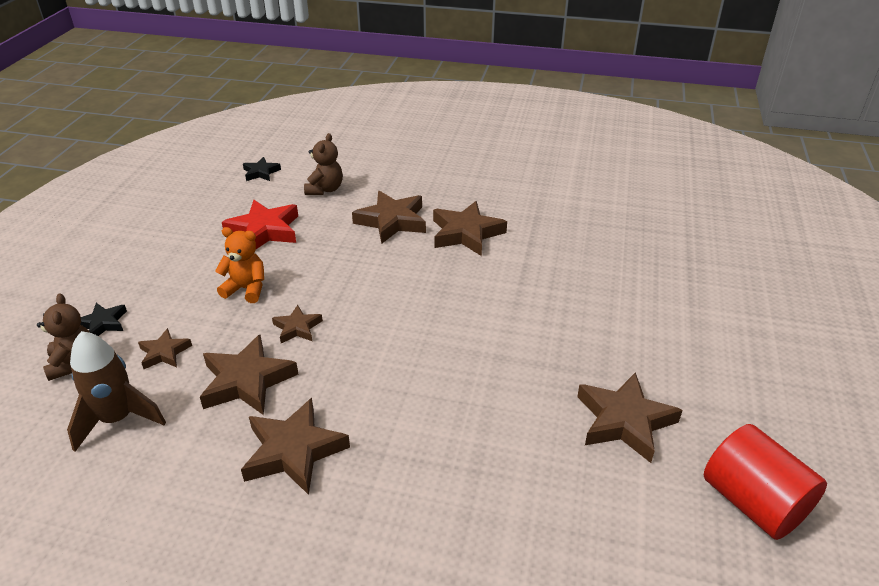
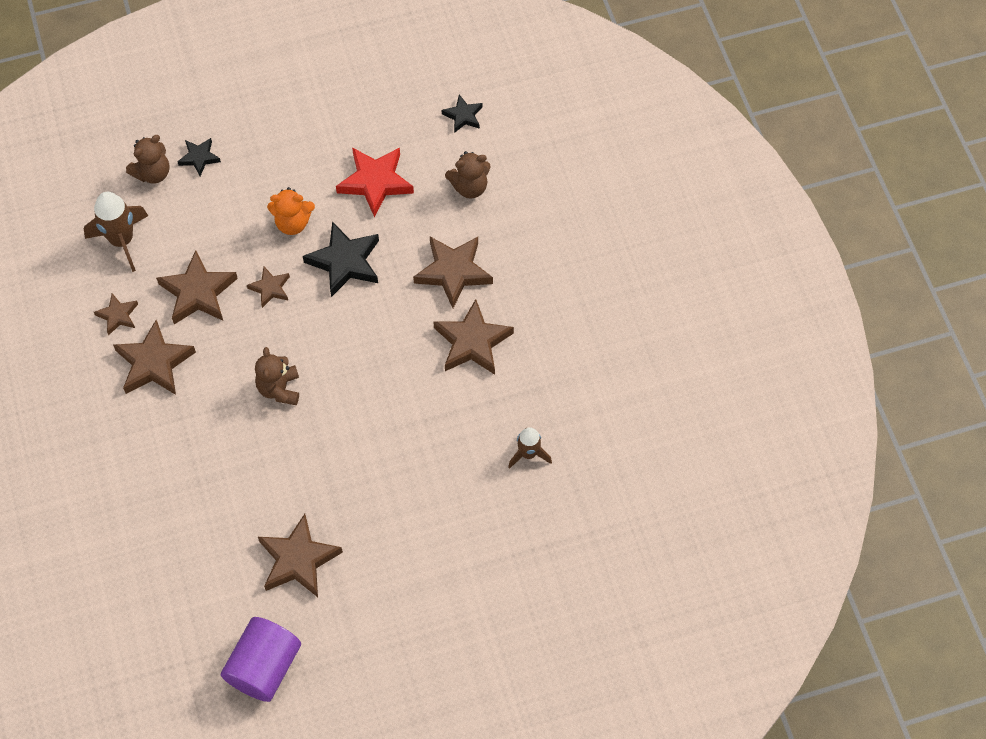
camera: 60 degrees right, 25 degrees up
brown star [138,328,192,369] -> brown star moved to [94,293,138,335]
orange teddy bear [215,227,264,303] -> orange teddy bear turned 105 degrees clockwise [267,187,315,235]
red cylinder [704,424,827,540] -> purple cylinder [221,617,301,702]
none -> brown teddy bear [255,347,299,405]
none -> black star [303,221,379,297]
none -> brown rocket [508,427,552,469]

